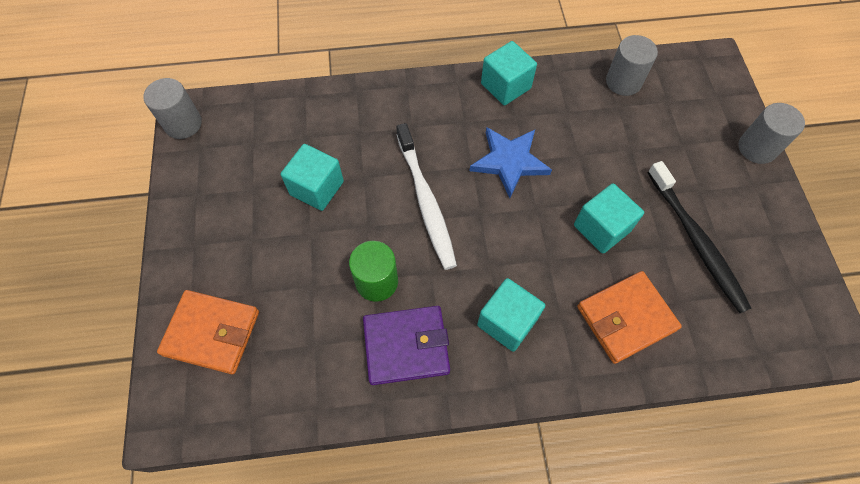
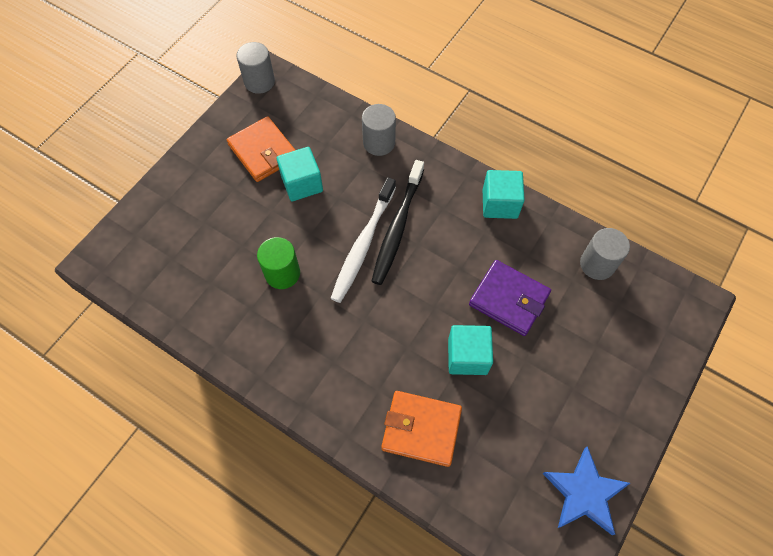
camera: 40 degrees right, 0 degrees up
orange wallet [157,290,259,374] -> orange wallet moved to [227,116,295,182]
purple wallet [363,306,450,385] -> purple wallet moved to [469,260,551,336]
blue star [470,127,552,198] -> blue star moved to [542,446,630,535]
turquoise cube [477,278,545,352] -> none
black toothbrush [647,161,751,313] -> black toothbrush moved to [371,160,424,285]
grey cylinder [738,103,805,164] -> grey cylinder moved to [362,104,396,156]

